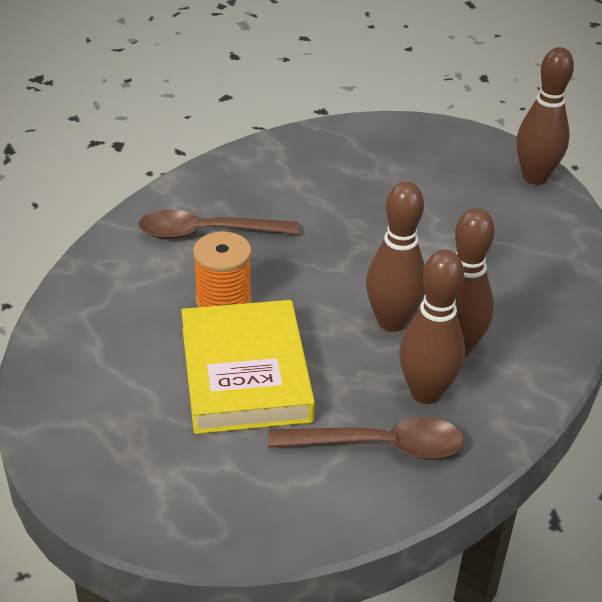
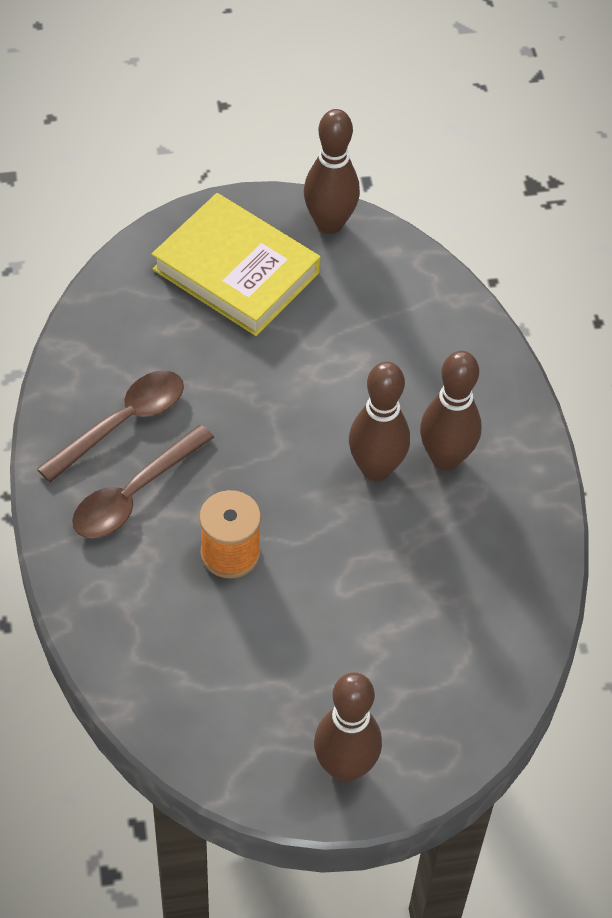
camera: 45 degrees left, 15 degrees up
yellow book [181,300,315,434] -> yellow book moved to [152,193,321,336]
brown spoon [268,417,464,459] -> brown spoon moved to [37,371,184,483]
brown bowling pin [399,250,465,404] -> brown bowling pin moved to [314,672,382,783]

